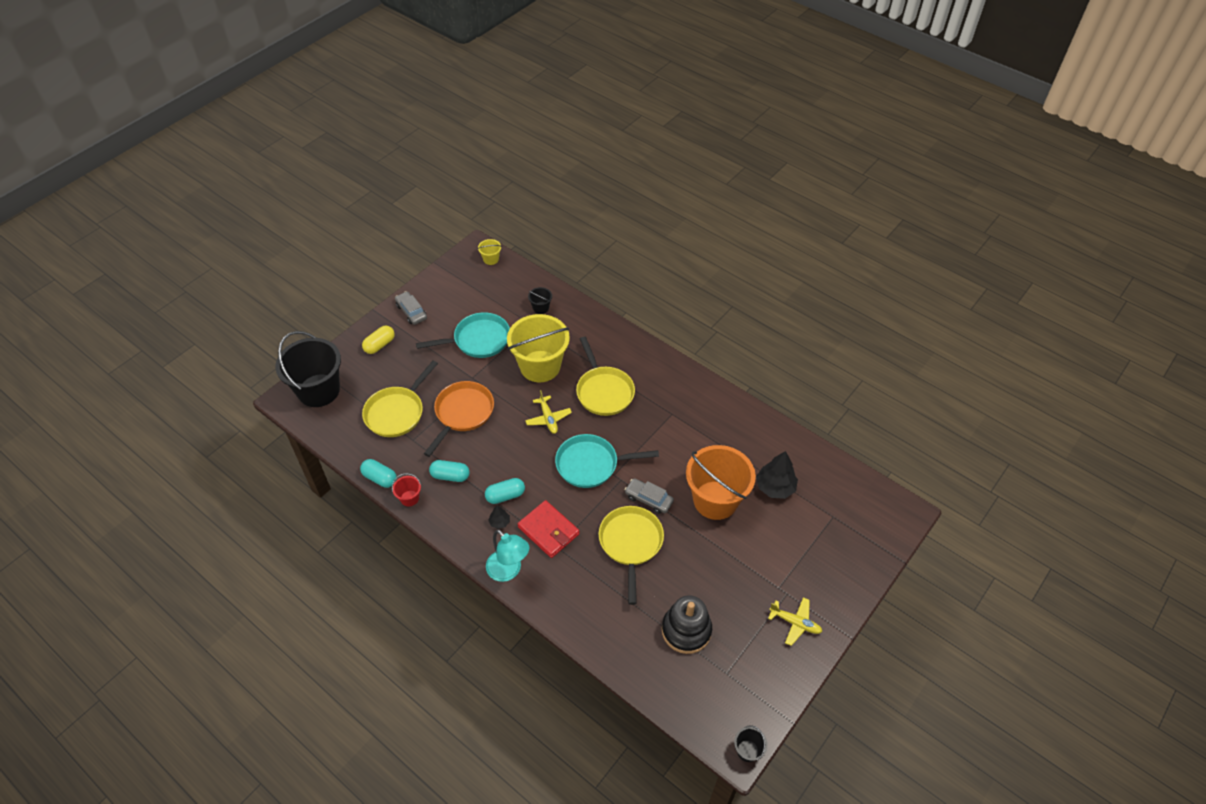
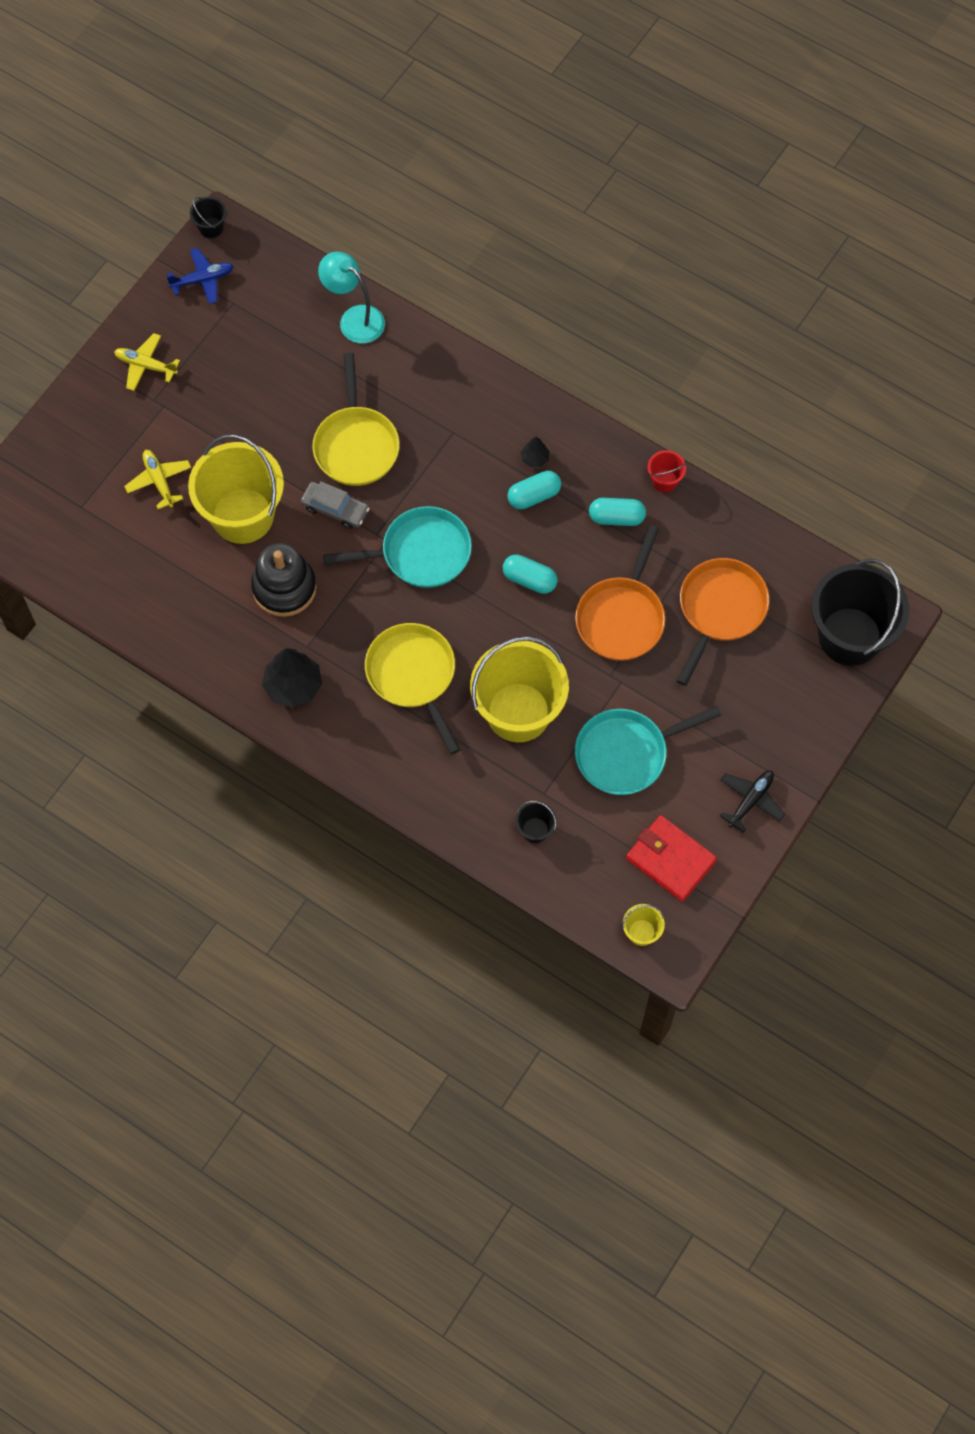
camera: 175 degrees right, 15 degrees up
turquoise capsule [360,459,397,488] -> turquoise capsule moved to [503,555,557,594]
yellow capsule [362,326,395,354] -> none
yellow pan [362,360,438,437] -> orange pan [677,558,769,686]
grey car [395,291,427,325] -> black plane [720,770,785,833]
turquoise lamp [486,530,530,582] -> turquoise lamp moved to [318,252,385,344]
red wallet [518,500,580,558] -> red wallet moved to [626,815,717,902]
yellow plane [525,390,572,434] -> yellow plane moved to [124,450,191,509]
black stacking toy [662,595,712,654] -> black stacking toy moved to [251,543,317,617]
orange bucket [686,445,756,520] -> yellow bucket [188,435,284,544]
black tree [756,451,798,499] -> black tree moved to [262,649,322,708]
none -> blue plane [167,248,233,304]

